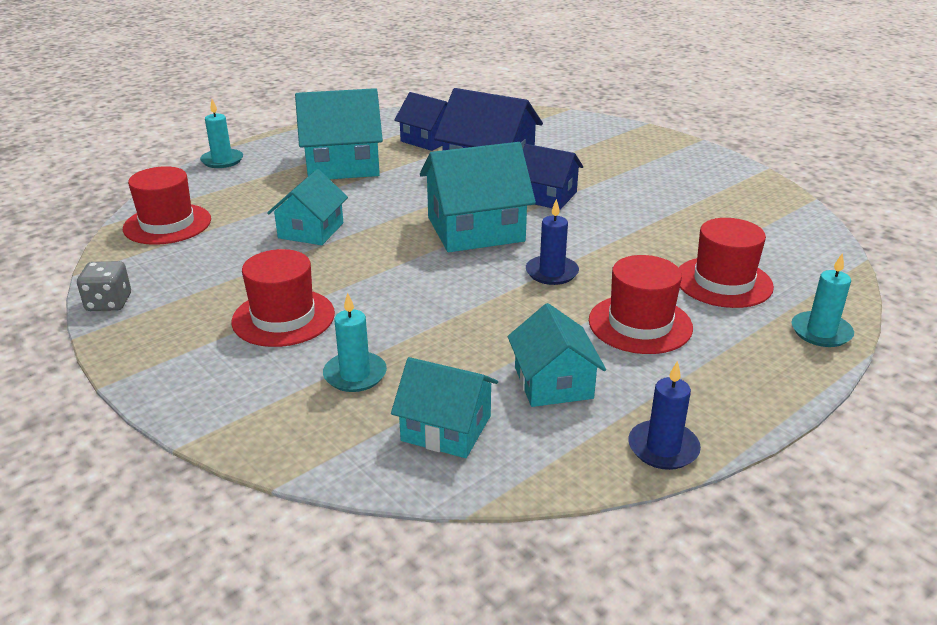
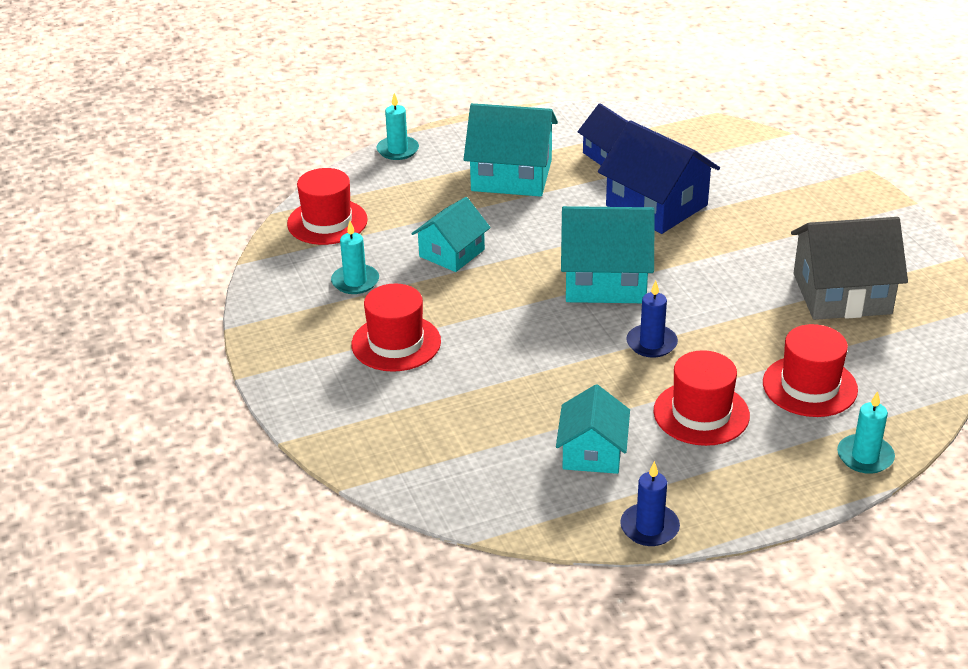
camera: 20 degrees right, 5 degrees up
grey dice [77,261,131,311] -> none
turquoise candle [323,293,387,392] -> turquoise candle moved to [331,221,379,294]
turquoise house [391,357,498,458] -> none
blue house [523,144,583,210] -> none
none -> grey house [791,217,908,320]

